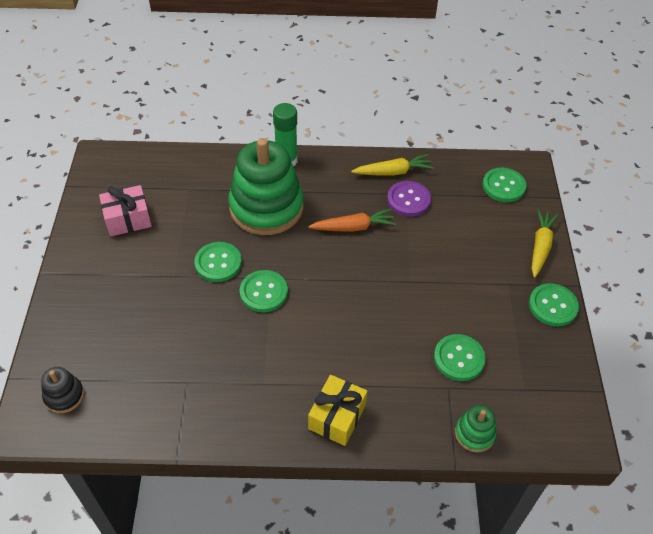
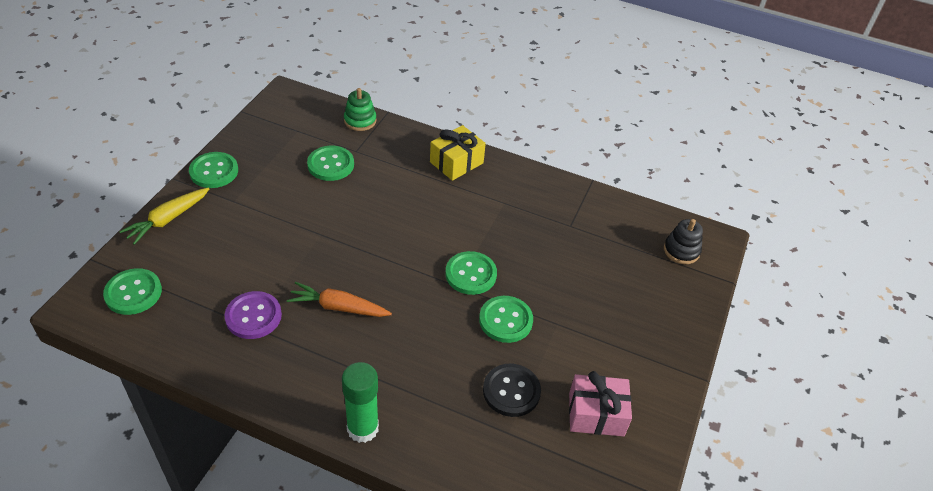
camera: 160 degrees left, 5 degrees down
green stacking toy [228,138,304,235] -> none
yellow carrot [351,154,434,176] -> none
none -> black button [483,364,541,417]

